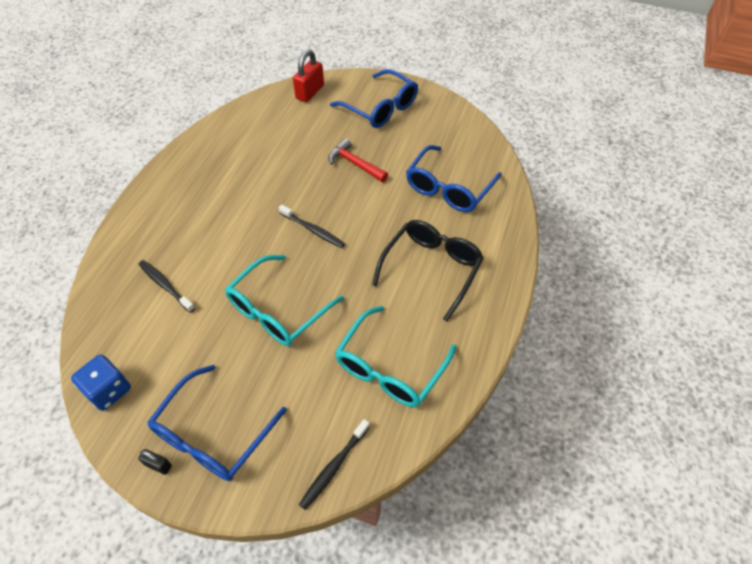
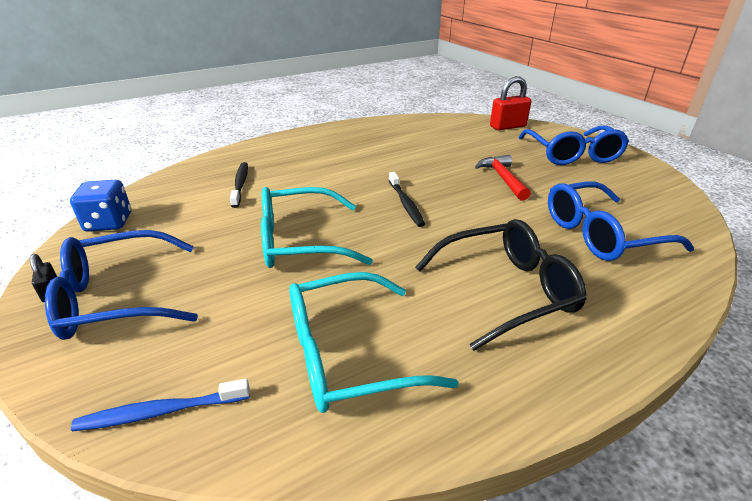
camera: 40 degrees right, 20 degrees down
black toothbrush [299,419,370,510] -> blue toothbrush [71,379,250,431]

